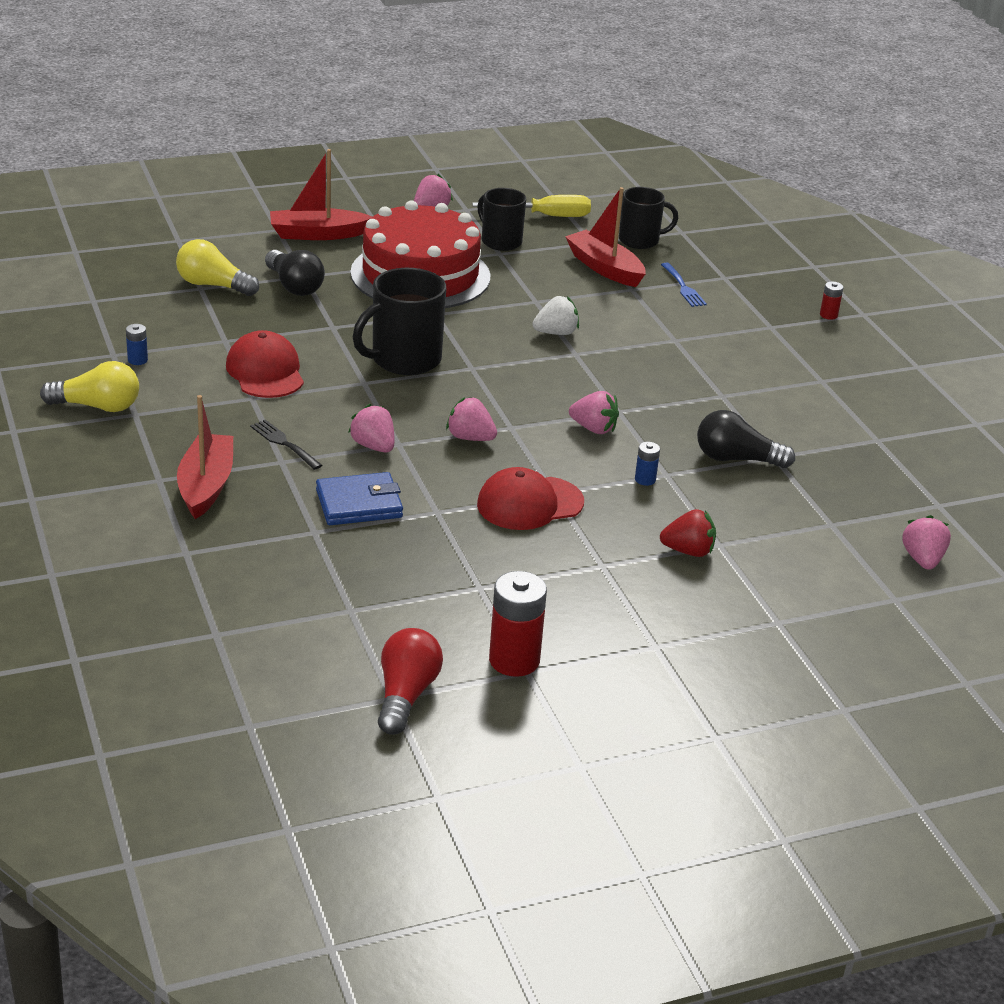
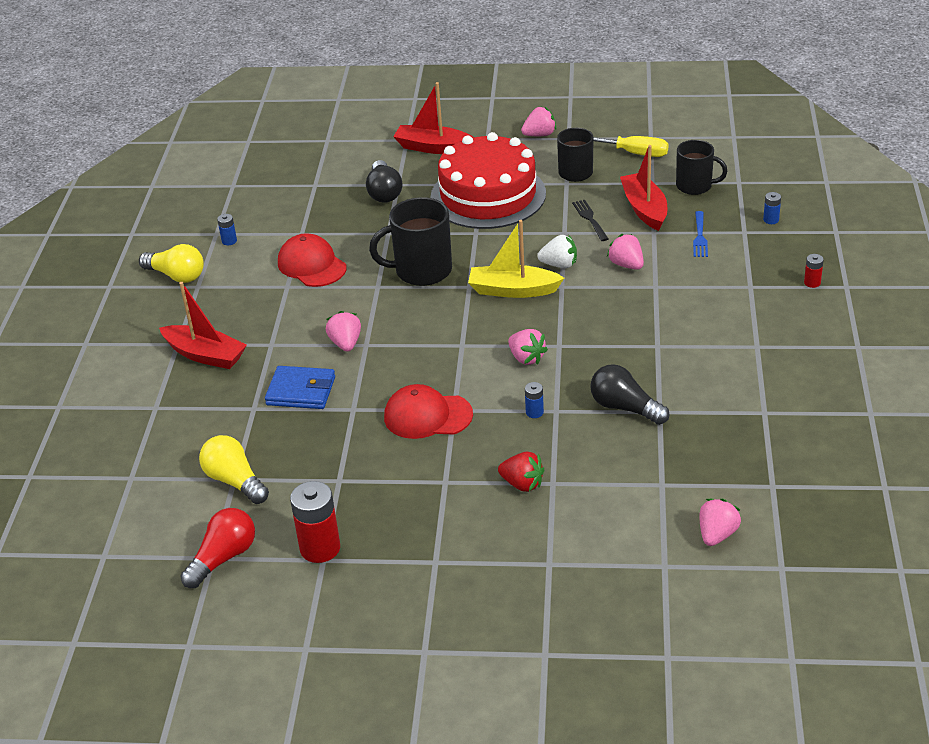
camera: 30 degrees right, 5 degrees up
yellow light bulb [176,239,259,296] -> yellow light bulb moved to [199,435,269,504]
red boat [177,395,233,519] -> red boat turned 90 degrees clockwise [159,282,247,369]
red cap [226,330,304,398] -> red cap turned 45 degrees counterclockwise [278,233,347,287]
black fork [250,420,322,470] -> black fork moved to [572,200,608,241]
pink strawberry [446,397,497,441] -> pink strawberry moved to [607,234,644,270]
none -> yellow boat [468,220,564,298]
none -> blue battery [763,192,781,224]

